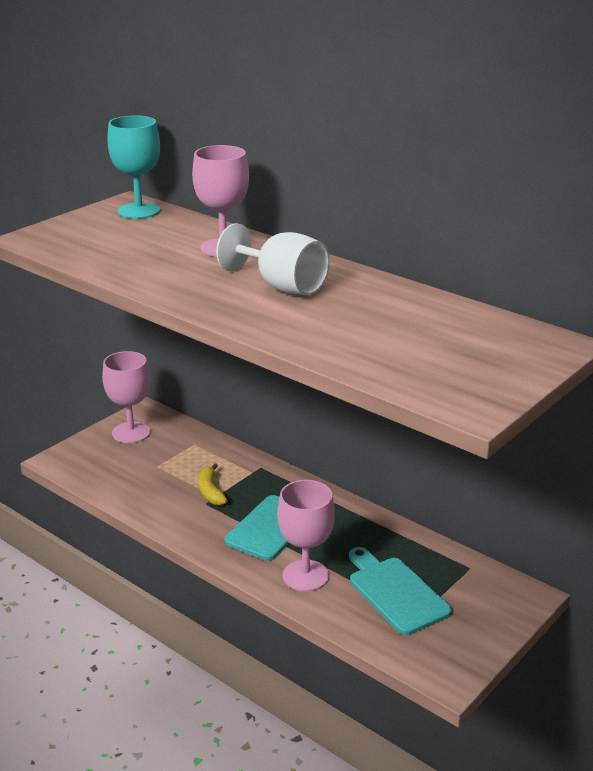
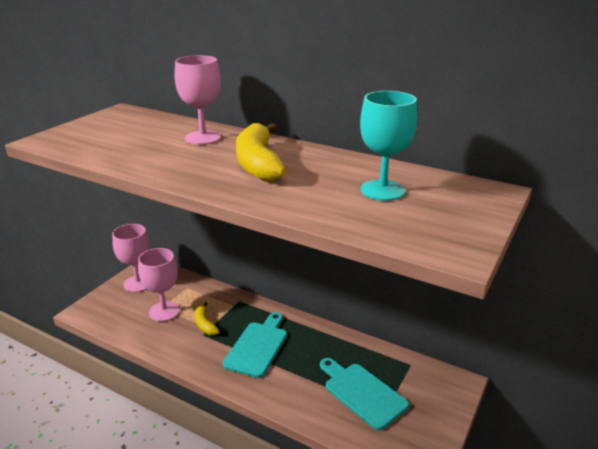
camera: 10 degrees left, 0 degrees up
turquoise goblet [107,116,160,219] -> turquoise goblet moved to [360,91,418,201]
white goblet [216,223,330,295] -> yellow banana [236,123,286,181]
pink goblet [277,480,335,591] -> pink goblet moved to [138,248,180,322]

